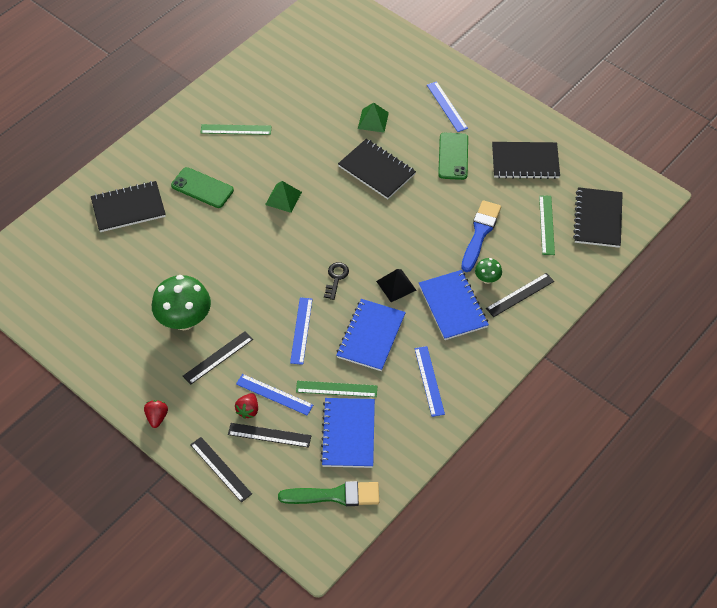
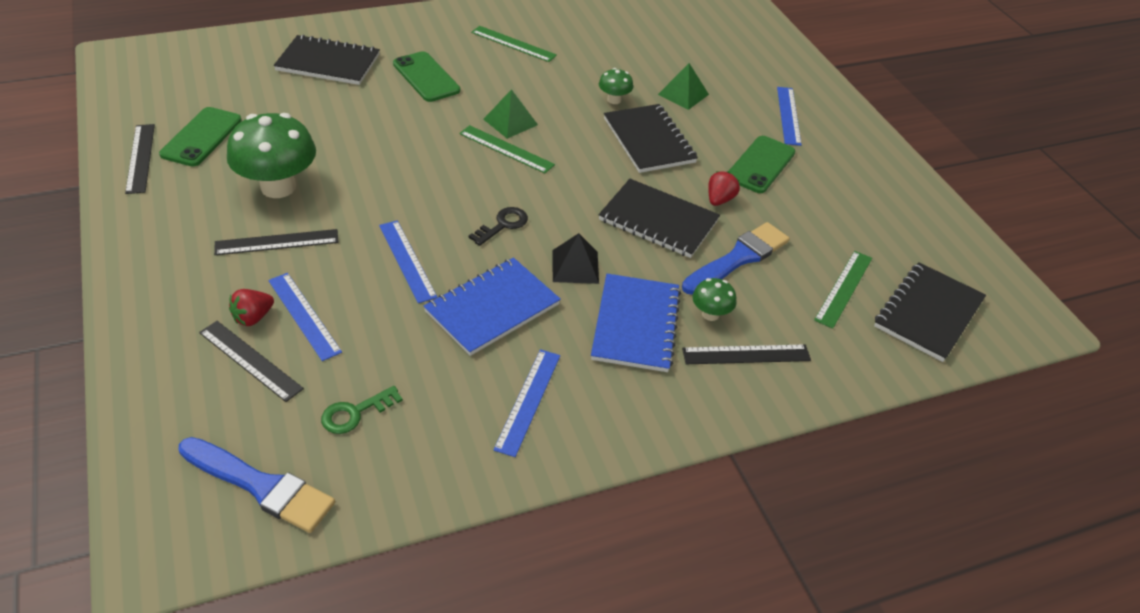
camera: 25 degrees right, 10 degrees down
red strawberry [144,400,168,428] -> red strawberry moved to [708,171,740,206]
black ruler [190,437,252,502] -> black ruler moved to [125,124,155,194]
green brush [278,481,379,506] -> blue brush [178,437,335,533]
blue ruler [290,297,312,365] -> blue ruler turned 60 degrees counterclockwise [379,221,437,303]
green ruler [296,381,377,397] -> green ruler moved to [459,125,555,174]
blue notebook [320,398,375,468] -> green key [321,386,403,434]
black notebook [492,142,560,179] -> black notebook moved to [599,179,720,258]
none -> green phone [159,107,242,167]
none -> green mushroom [599,68,633,104]

